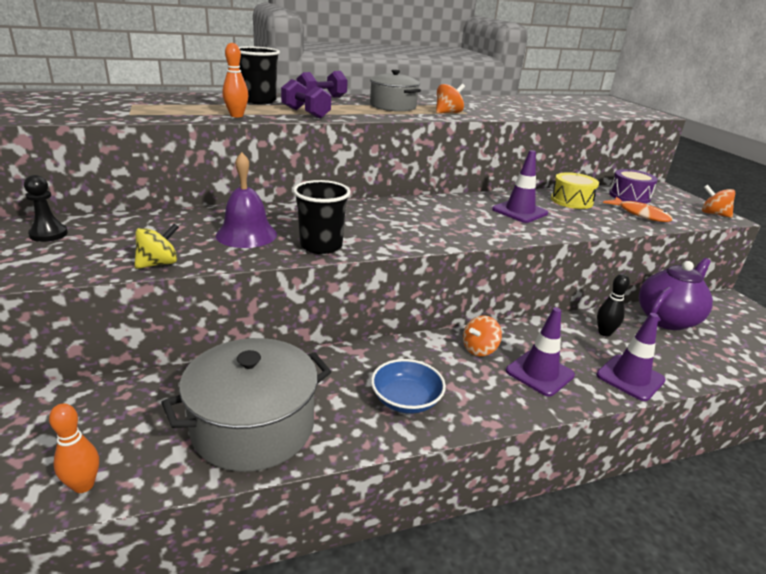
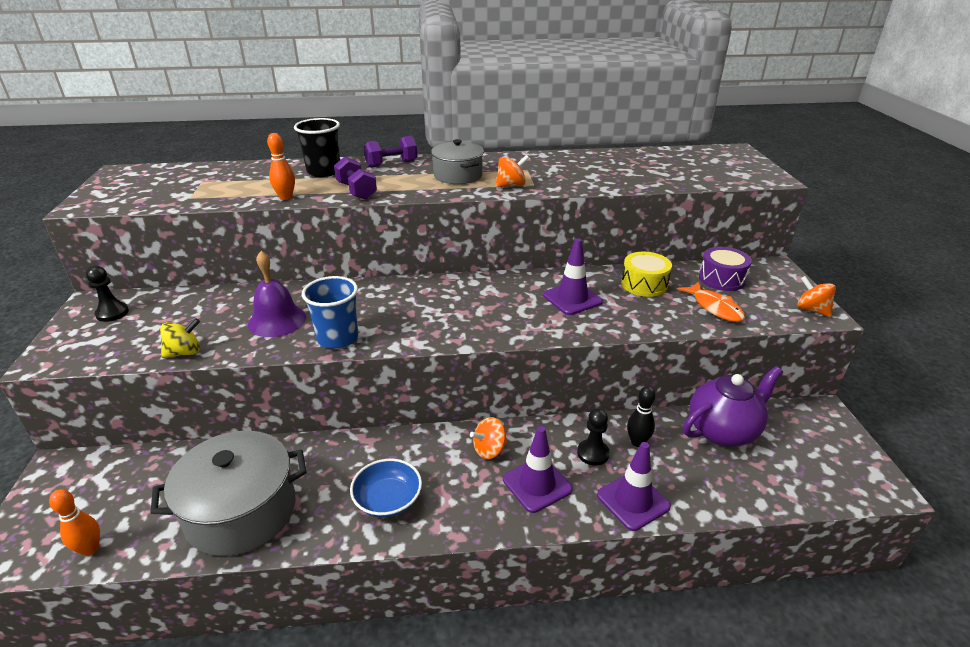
camera: 15 degrees right, 5 degrees up
black cup [293,180,351,254] -> blue cup [302,276,358,349]
none -> black pawn [577,408,610,466]

